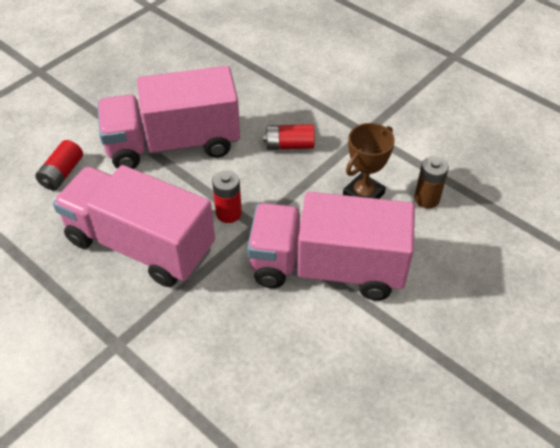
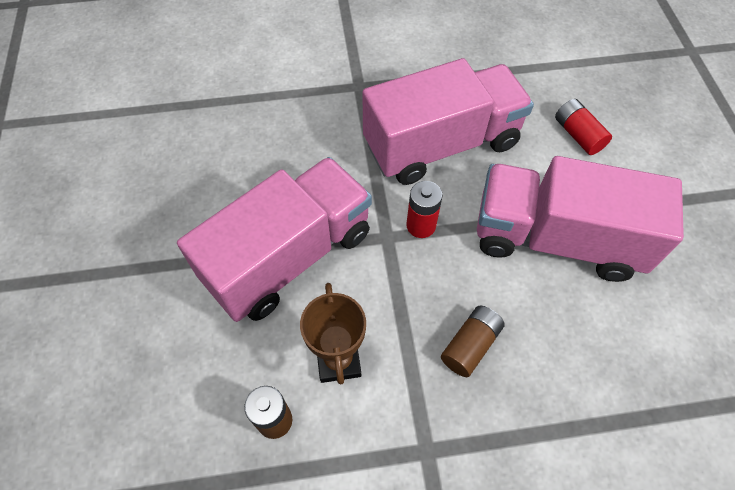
camera: 130 degrees right, 10 degrees up
pink truck [97,66,240,169] -> pink truck turned 105 degrees counterclockwise [477,156,684,282]
red battery [263,124,315,150] -> brown battery [441,306,505,377]

